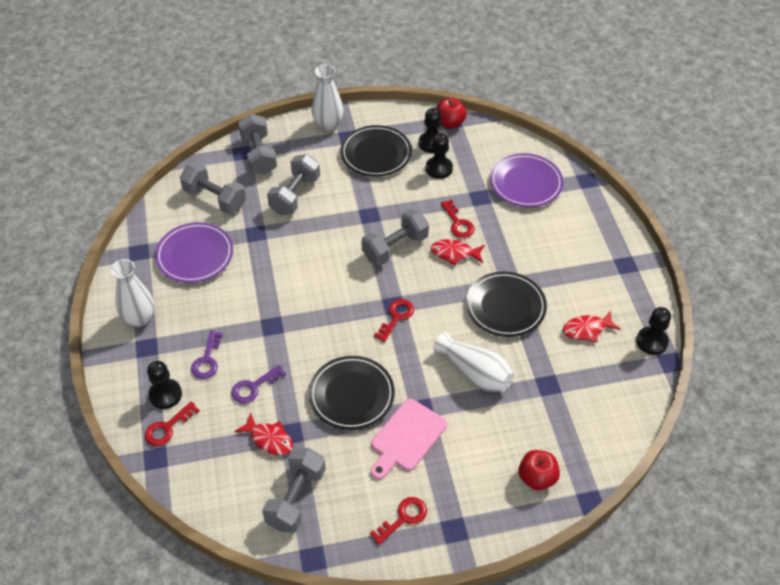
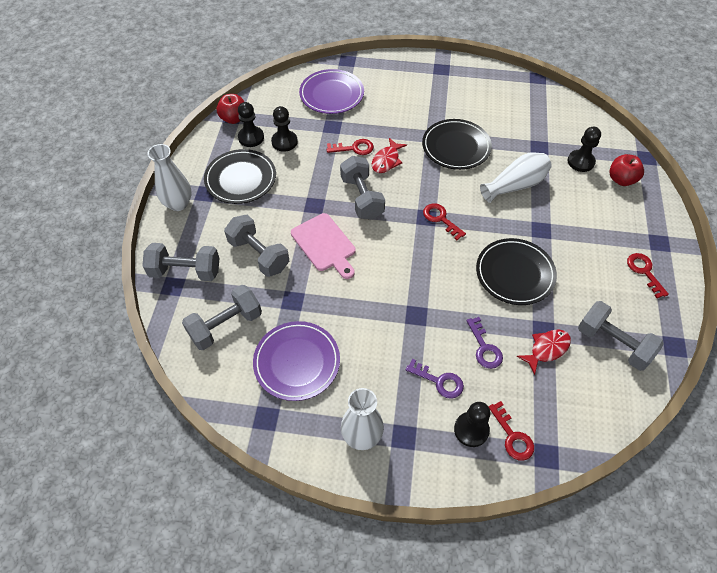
camera: 70 degrees left, 5 degrees up
pink cutting board [371,399,447,480] -> pink cutting board moved to [291,213,356,279]
red fish [563,311,620,342] -> none
black pawn [636,307,671,355] -> black pawn moved to [568,127,601,172]

